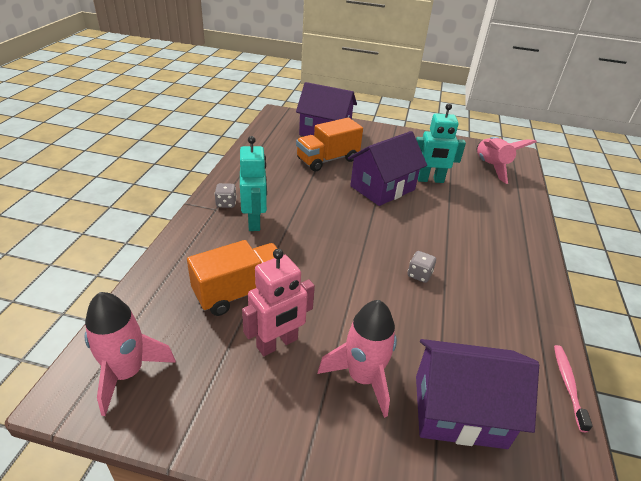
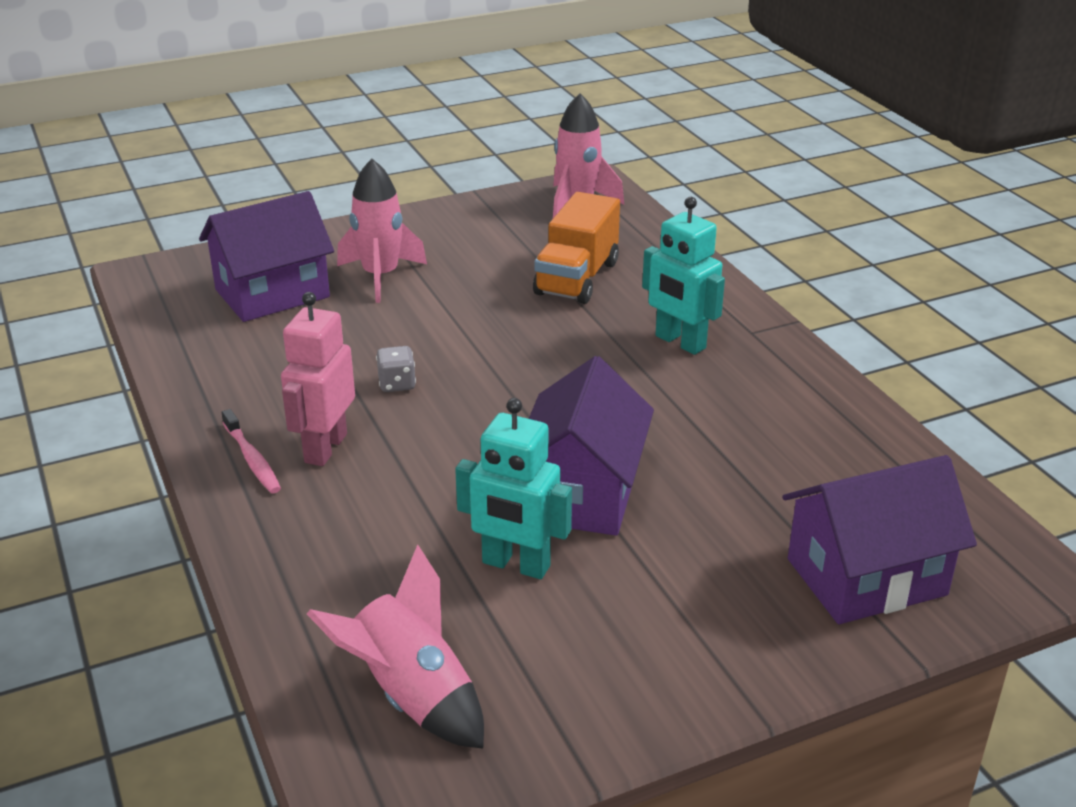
camera: 145 degrees right, 5 degrees down
grey dice [214,183,237,208] -> none
pink robot [242,249,315,356] -> pink robot moved to [281,292,355,466]
orange truck [296,117,363,171] -> none
turquoise robot [416,103,466,183] -> turquoise robot turned 120 degrees counterclockwise [455,398,572,579]
pink toothbrush [554,345,593,432] -> pink toothbrush moved to [221,409,281,493]

